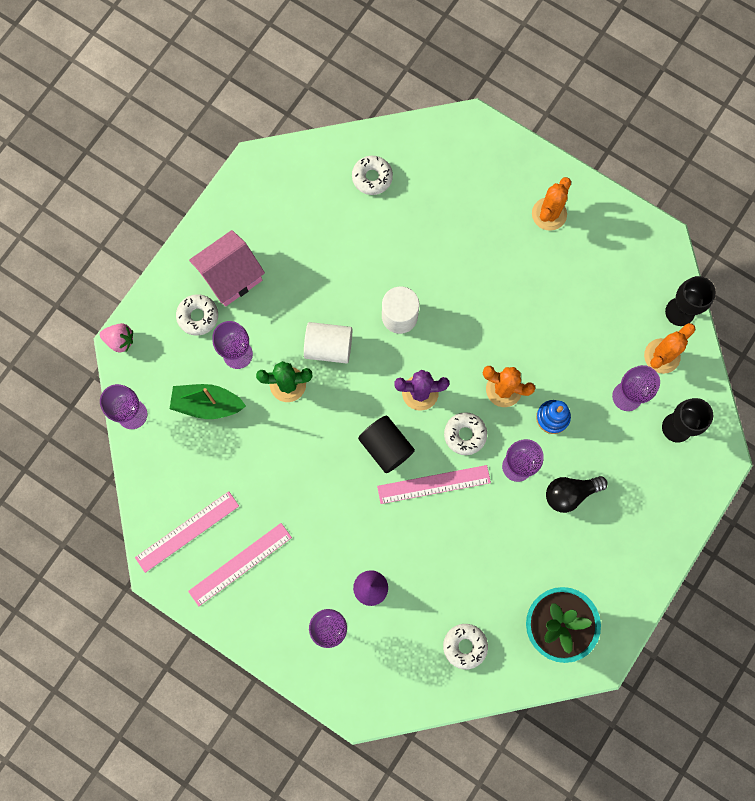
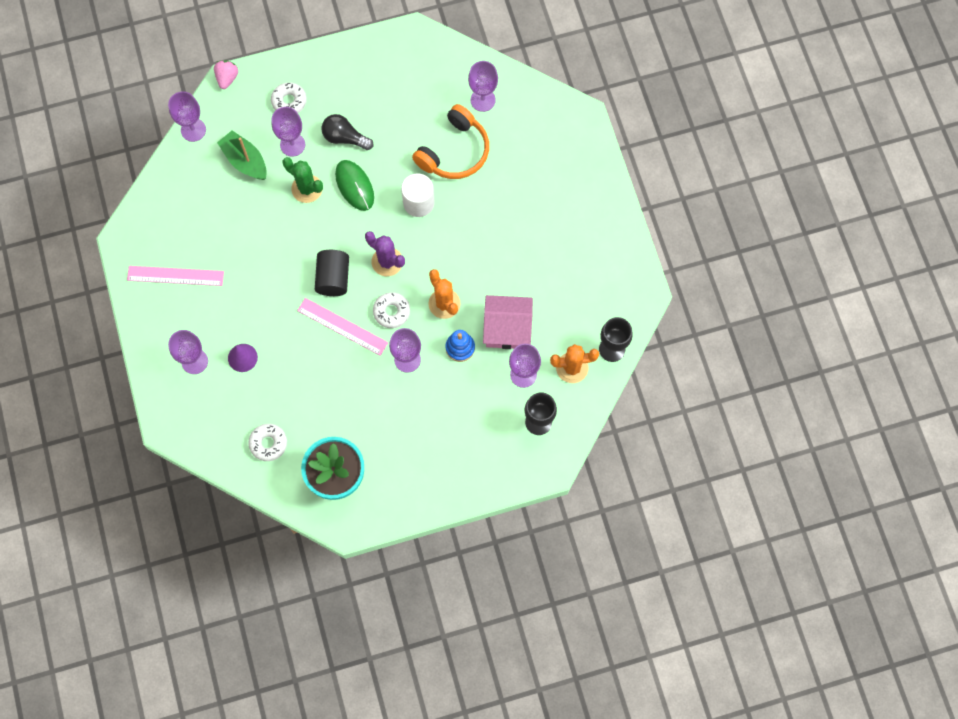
camera: 40 degrees right, 5 degrees down
pink strawberry [100,323,133,353] -> pink strawberry turned 135 degrees counterclockwise [214,60,238,89]
pink ruler [135,491,239,573] -> none
pink house [189,230,265,307] -> pink house moved to [483,295,533,349]
white cylinder [304,322,352,363] -> green mouse [335,160,374,211]
white donut [352,156,393,195] -> purple goblet [468,61,498,112]
orange cactus [532,177,571,231] -> none
black light bulb [546,476,608,513] -> black light bulb moved to [322,114,373,150]
none -> orange headphones [412,104,489,179]

